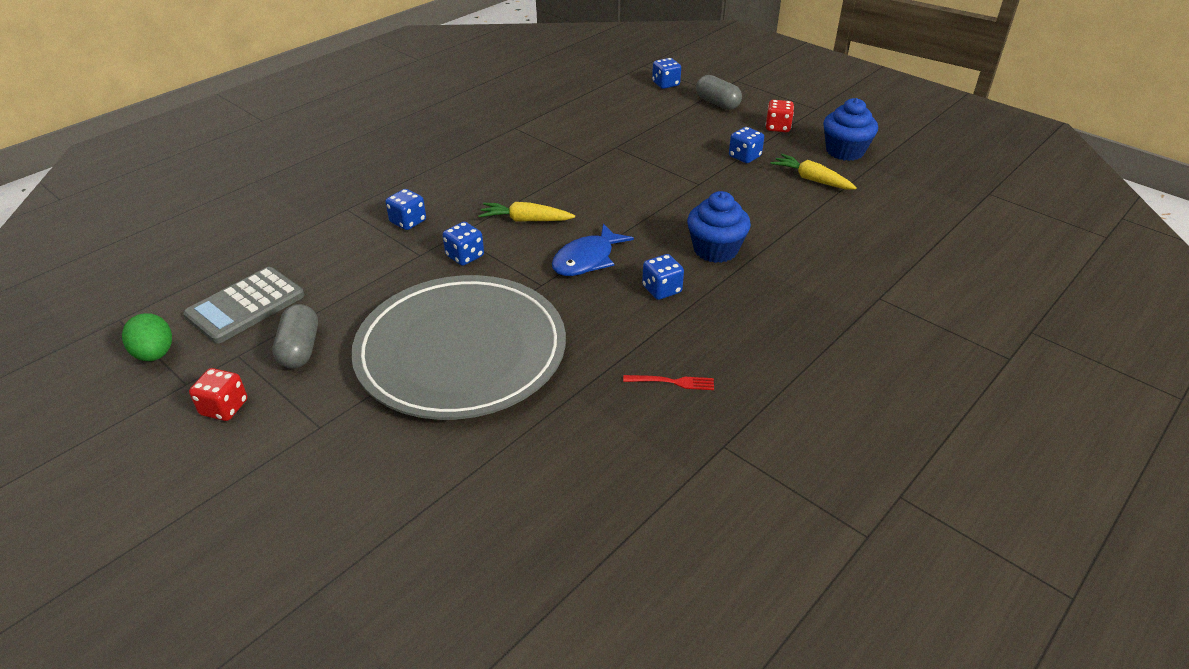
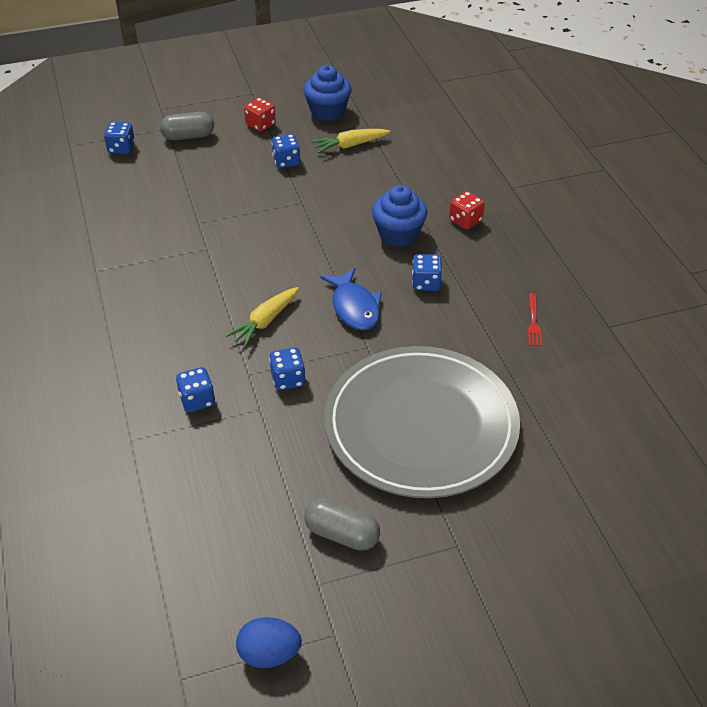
camera: 60 degrees left, 5 degrees up
green egg [122,313,172,361] -> blue egg [236,617,302,668]
grey calculator [183,267,305,344] -> none
red dice [189,368,247,421] -> red dice moved to [449,191,485,230]
red fork [623,375,714,390] -> red fork turned 150 degrees clockwise [528,293,542,346]

